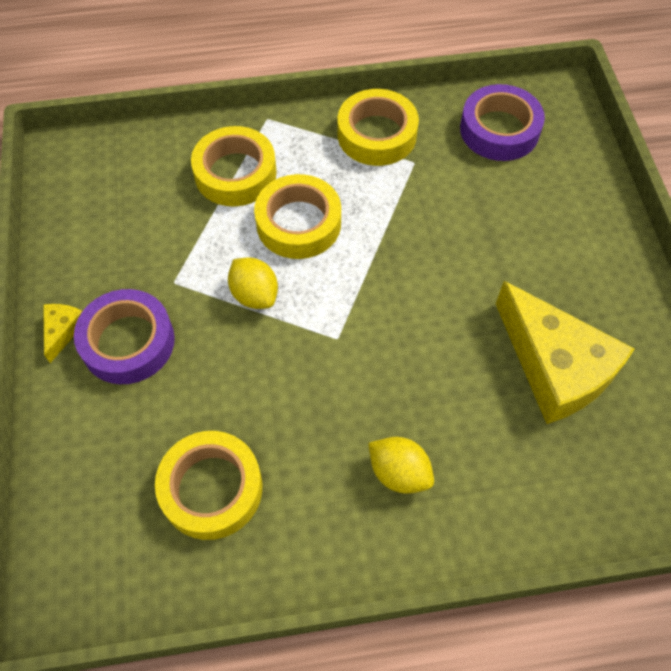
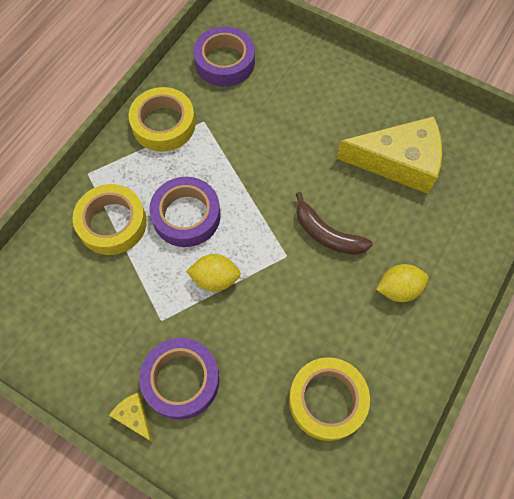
camera: 50 degrees left, 5 degrees up
yellow tape [254,174,341,259] -> purple tape [150,177,221,247]
none -> brown banana [296,192,373,255]

